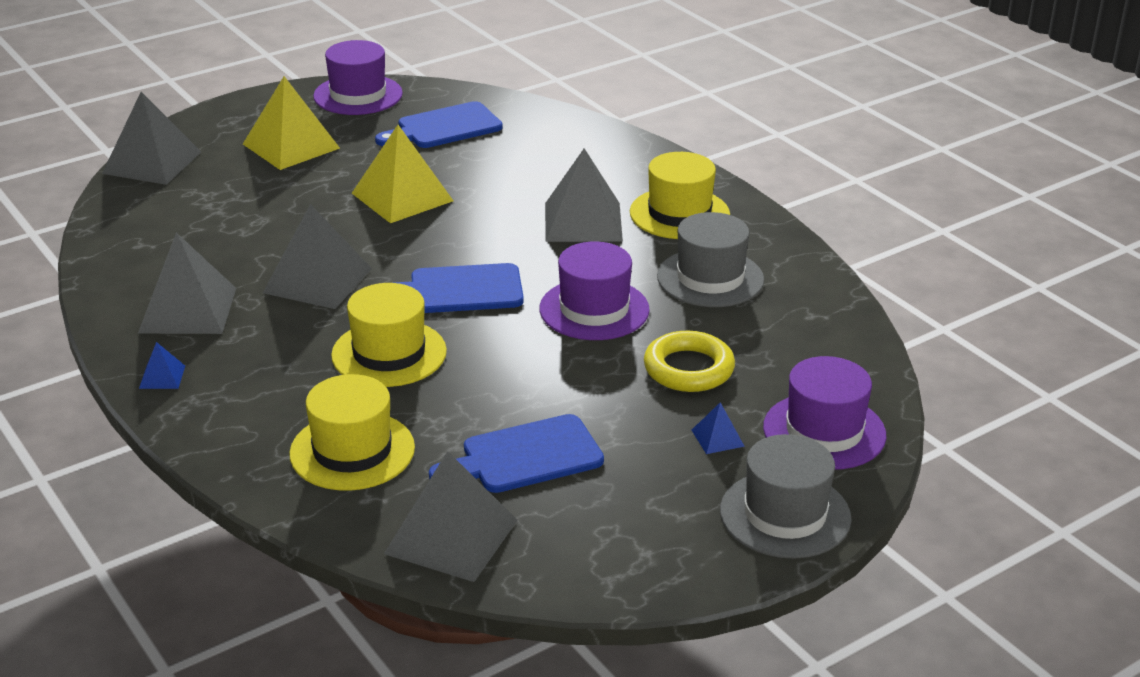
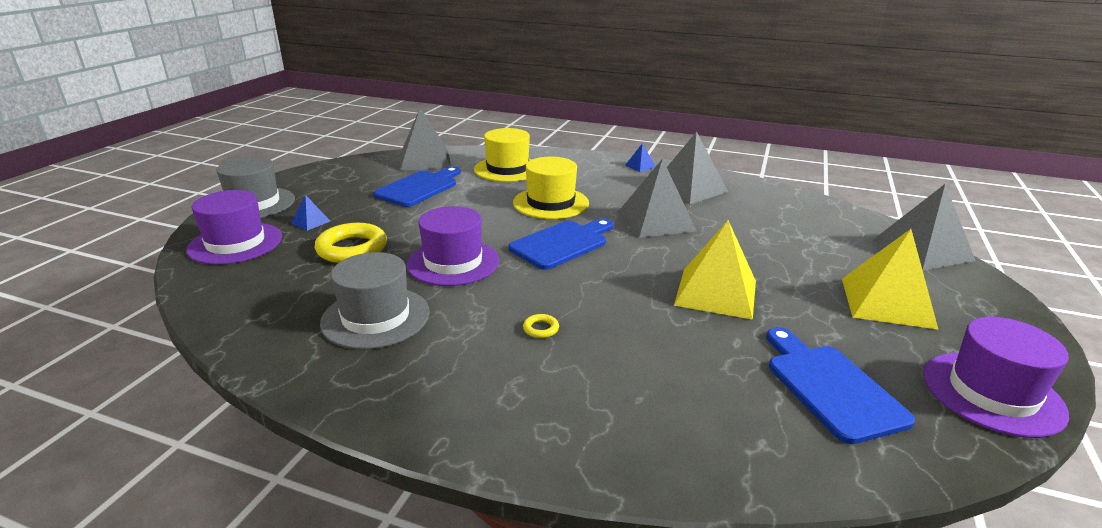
camera: 145 degrees right, 5 degrees down
blue cutting board [375,101,503,148] -> blue cutting board turned 45 degrees counterclockwise [767,327,915,444]
grey pyramid [545,148,623,242] -> yellow ring [523,314,559,338]
yellow hat [630,152,730,239] -> none

